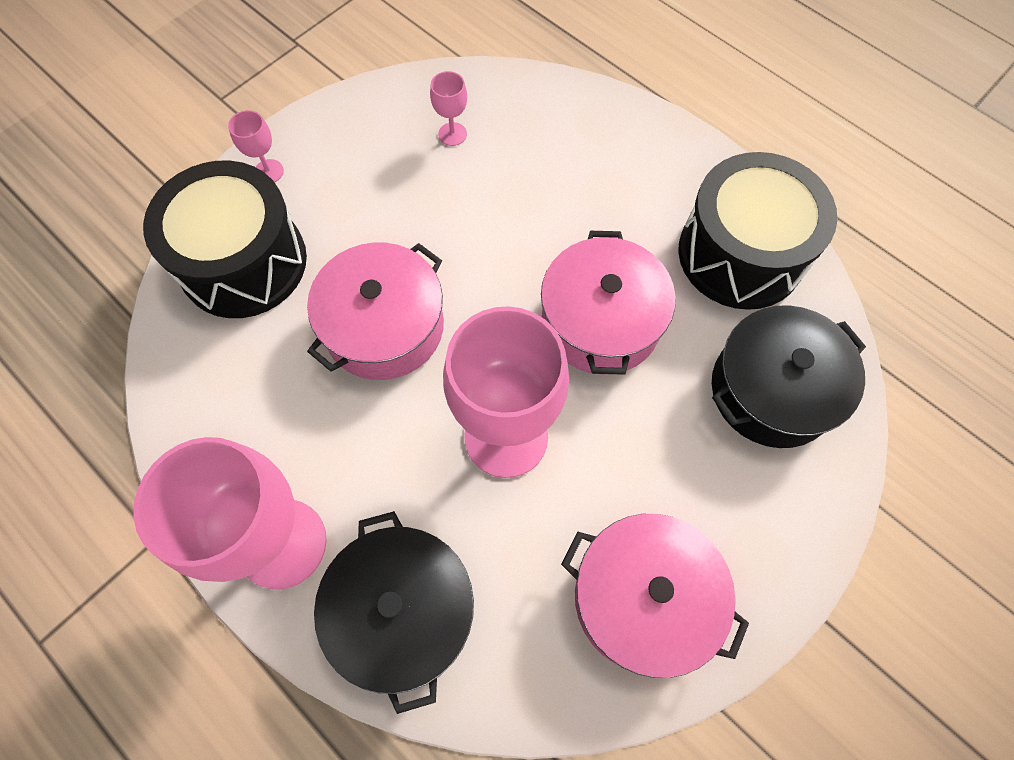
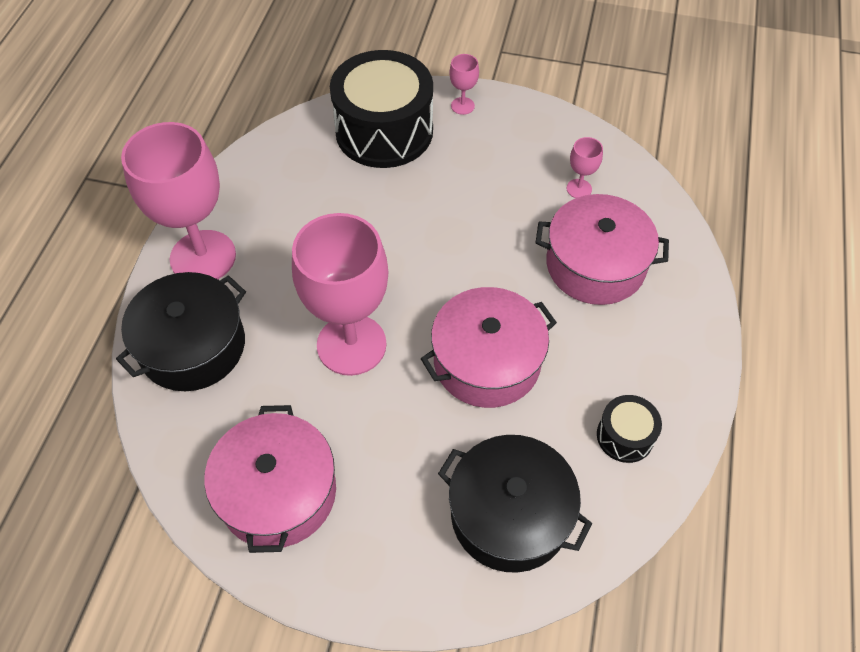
camera: 60 degrees right, 10 degrees down
pink pot [307,242,444,380] -> pink pot moved to [536,194,669,305]
black drum [678,152,837,310] -> black drum [597,395,662,463], size x0.46

